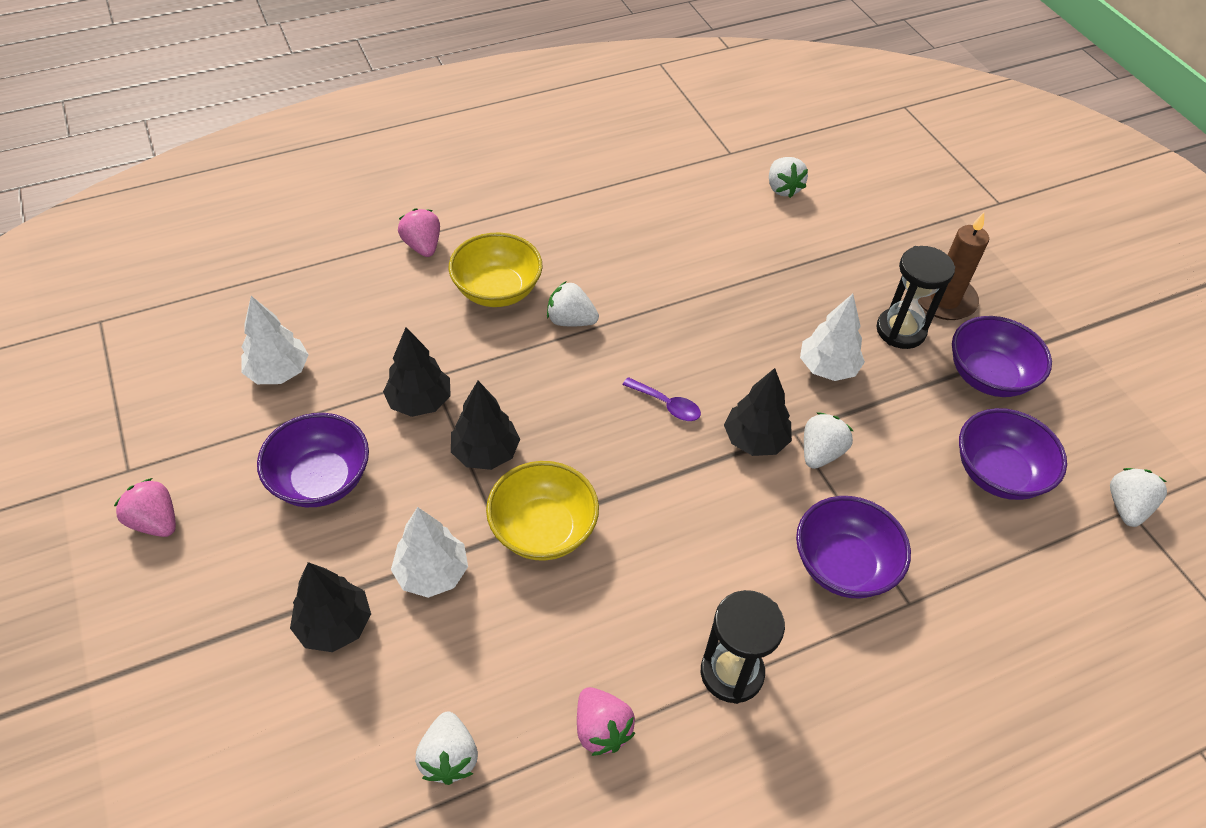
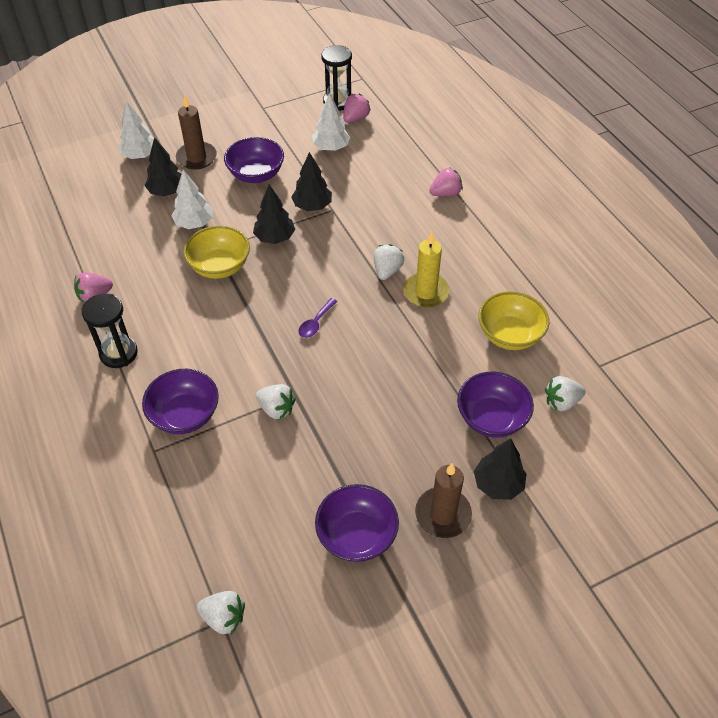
camera: 90 degrees right, 0 degrees up
pink strawberry [114,478,176,537] -> pink strawberry moved to [343,94,371,123]
white strawberry [415,712,478,785] -> none
yellow bowl [448,233,543,307] -> yellow bowl moved to [479,291,549,350]
black tree [724,368,792,456] -> black tree moved to [474,438,527,500]
white tree [800,294,865,381] -> white tree moved to [119,101,154,159]
black hourglass [877,246,955,349] -> black hourglass moved to [321,45,352,111]
purple bowl [959,408,1067,500] -> purple bowl moved to [457,372,534,438]
none -> brown candle [176,95,217,170]
none -> yellow candle [403,232,450,308]

